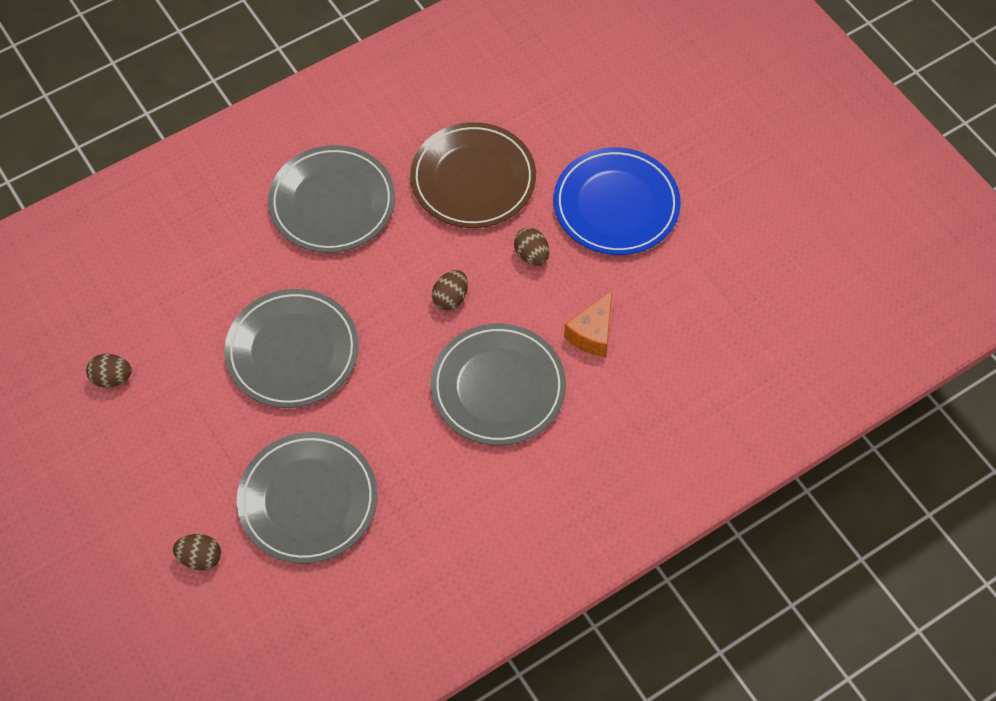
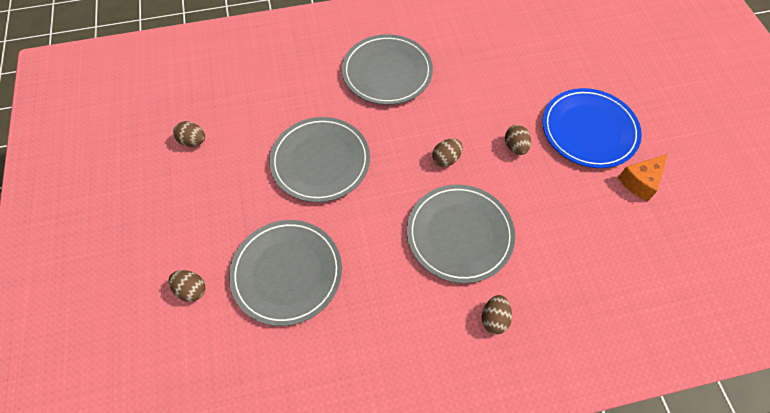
camera: 20 degrees right, 0 degrees up
brown plate [410,122,536,228] -> none
orange cheese [564,291,612,357] -> orange cheese moved to [618,154,668,201]
none -> brown egg [482,295,512,334]

